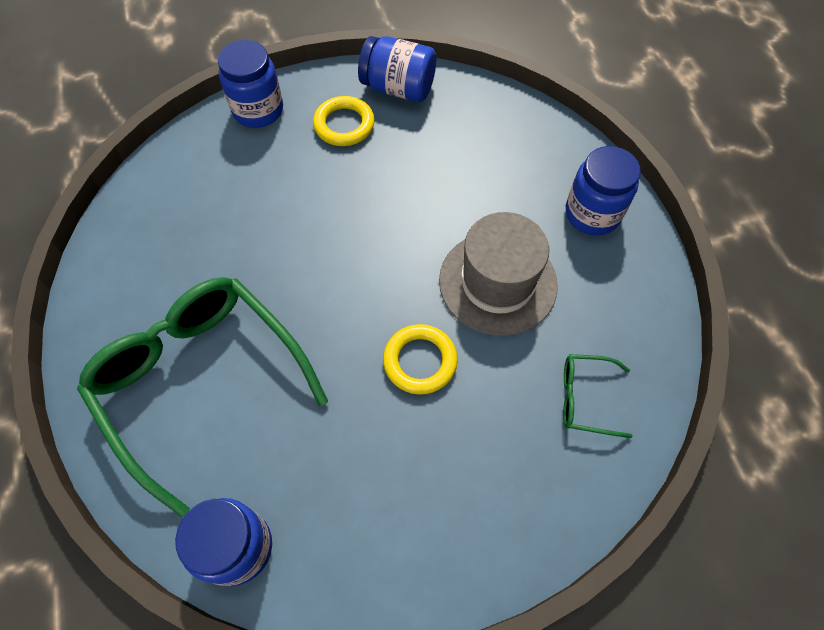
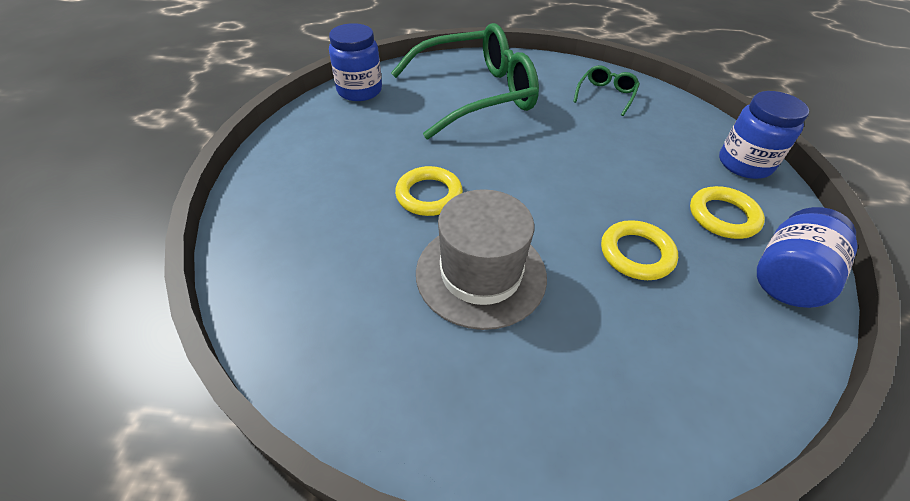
camera: 110 degrees right, 15 degrees down
green glasses [563,354,633,438] -> green glasses moved to [573,65,640,116]
blue jar [566,146,641,235] -> none
none -> yellow ring [601,220,678,280]

